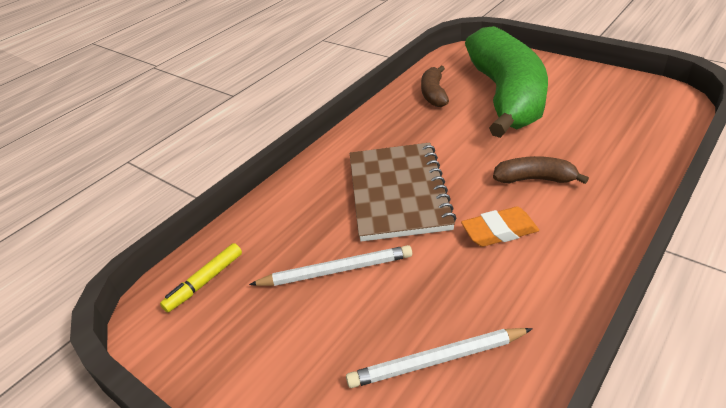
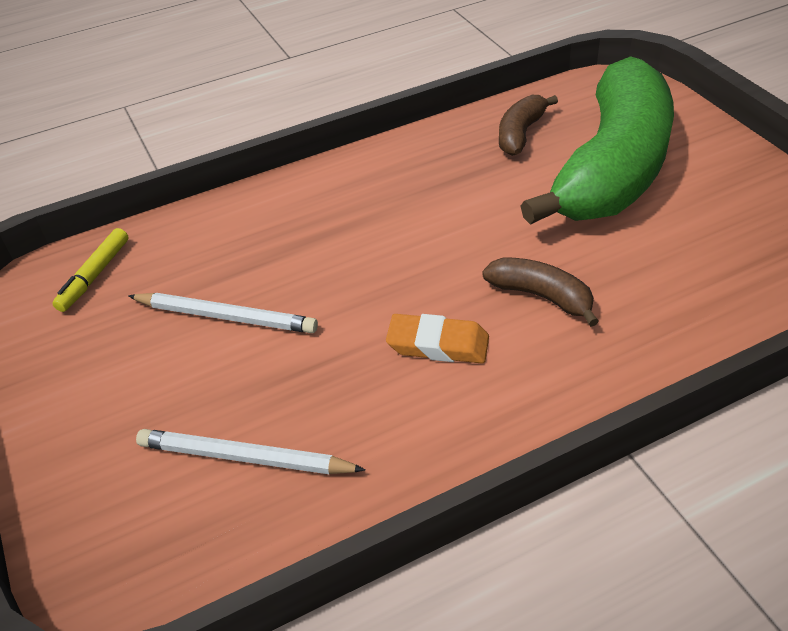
camera: 25 degrees right, 5 degrees up
yellow marker [160,243,242,313] -> yellow marker turned 45 degrees counterclockwise [52,228,129,312]
brown notebook [350,142,457,242] -> none

